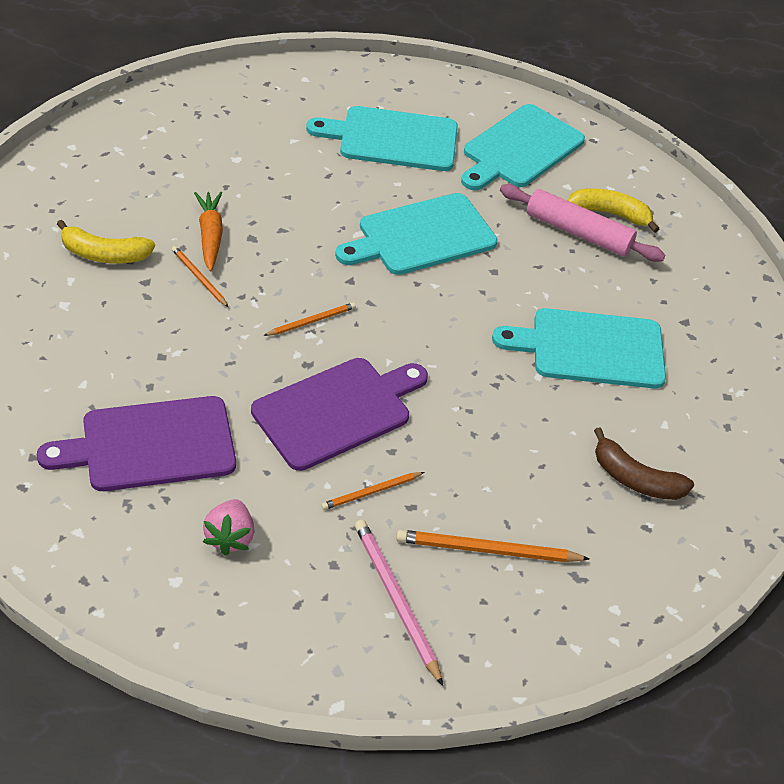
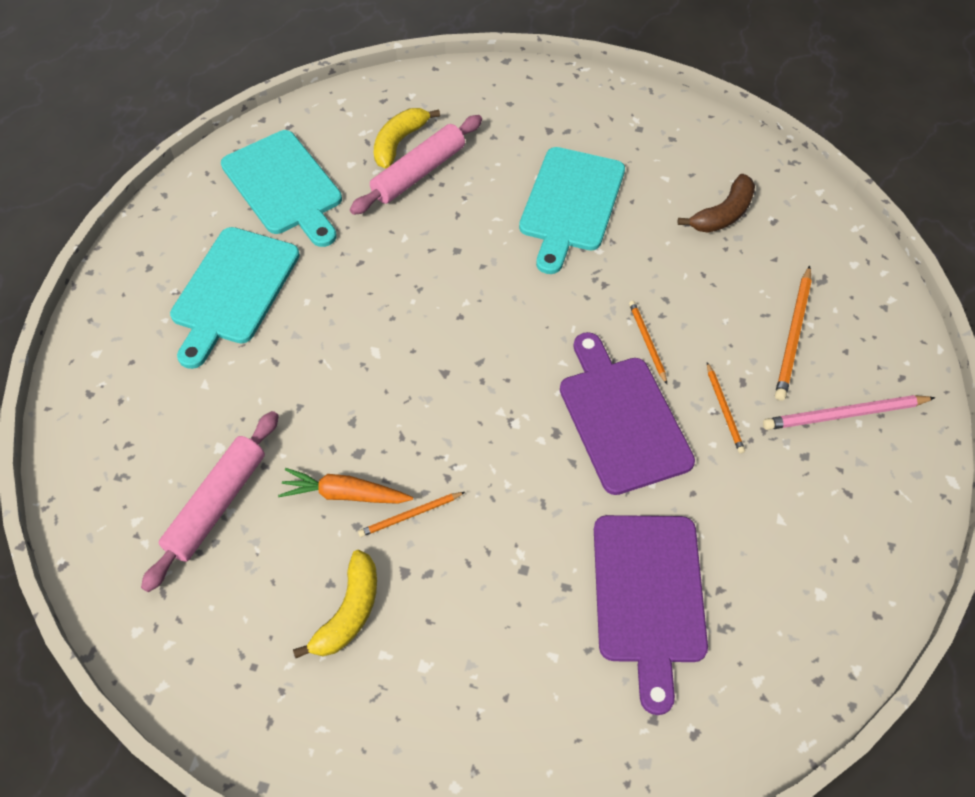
camera: 70 degrees left, 10 degrees up
pink strawberry [203,499,255,556] -> none
orange pencil [263,302,356,336] -> orange pencil moved to [629,301,667,384]
turquoise cutting board [335,193,497,275] -> none
none -> pink rolling pin [141,411,279,592]

